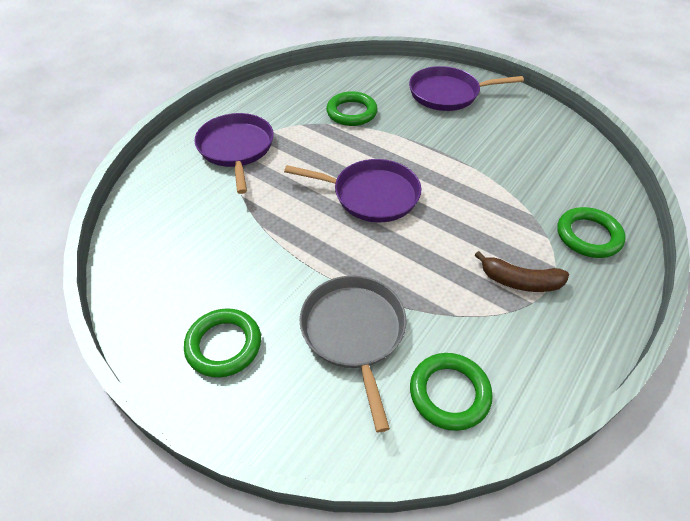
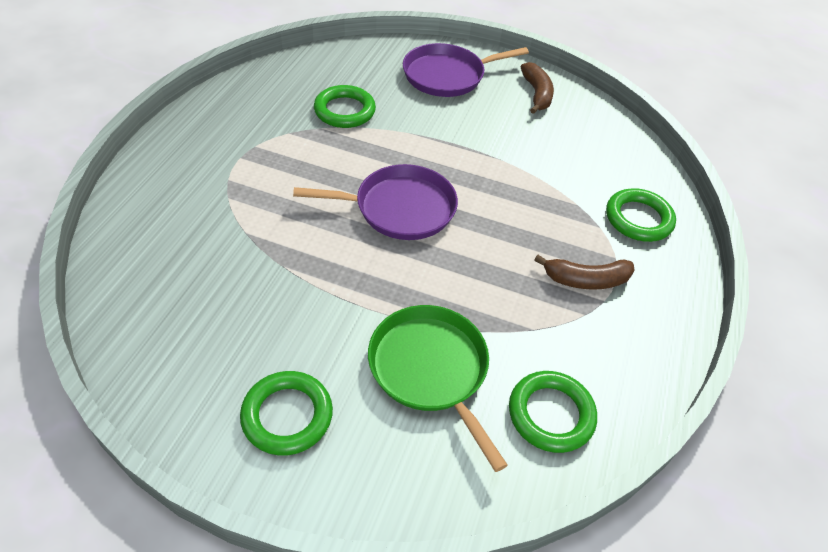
camera: 20 degrees left, 0 degrees up
purple pan [194,113,274,194] -> none
grey pan [299,276,406,432] -> green pan [368,305,508,472]
none -> brown banana [521,62,554,114]

